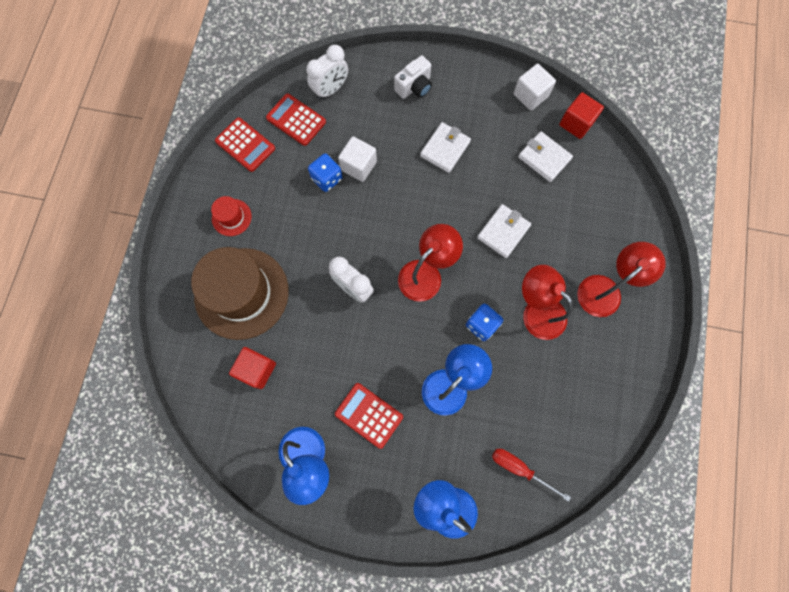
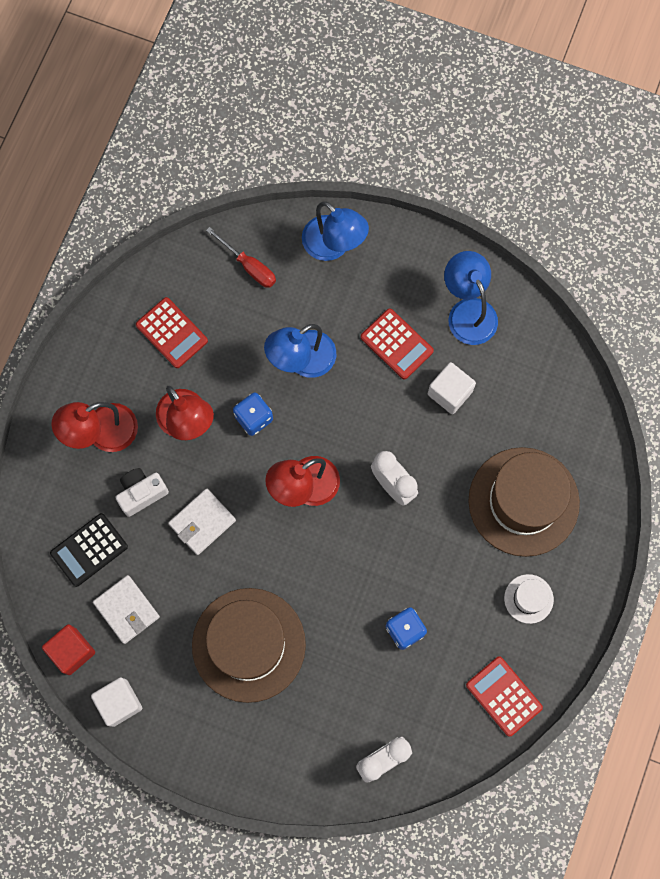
camera: 170 degrees left, 0 degrees up
red hat [211,196,252,236] -> white hat [504,574,554,624]
red cube [229,347,276,389] -> none
red calculator [266,93,326,146] -> red calculator moved to [136,297,208,368]
white cube [338,136,377,182] -> white cube moved to [428,362,476,414]
white camera [394,55,432,99] -> white camera moved to [115,468,169,517]
white wallet [420,122,471,173] -> brown hat [192,588,306,703]
none -> black calculator [50,513,128,587]

